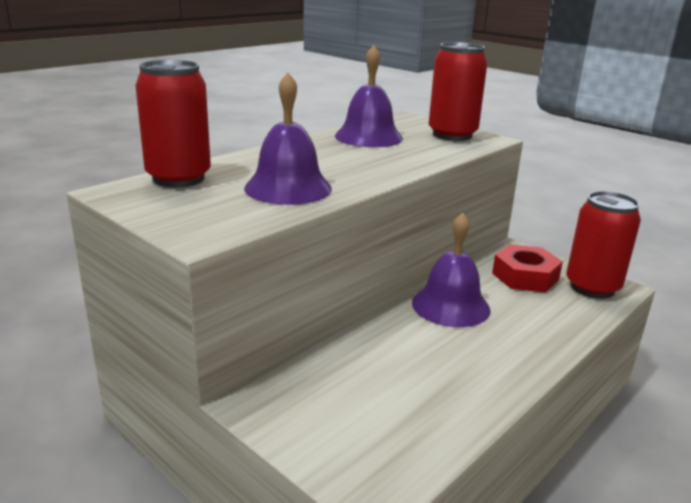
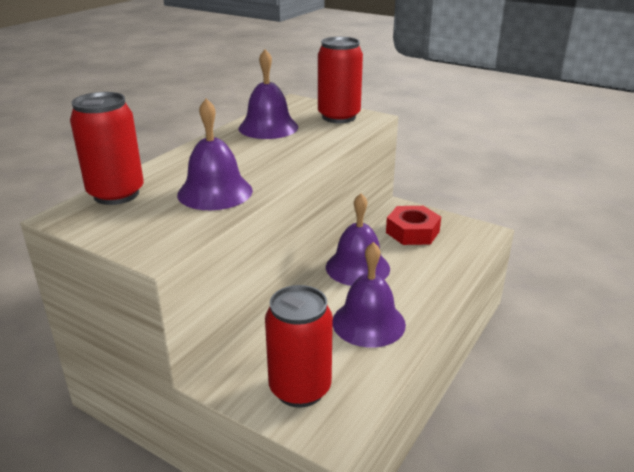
camera: 10 degrees left, 5 degrees up
red can [566,191,641,299] -> red can moved to [265,285,333,408]
none -> purple bell [333,242,406,348]

